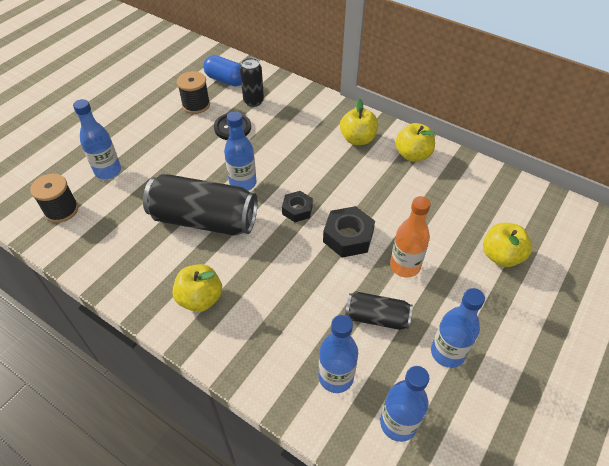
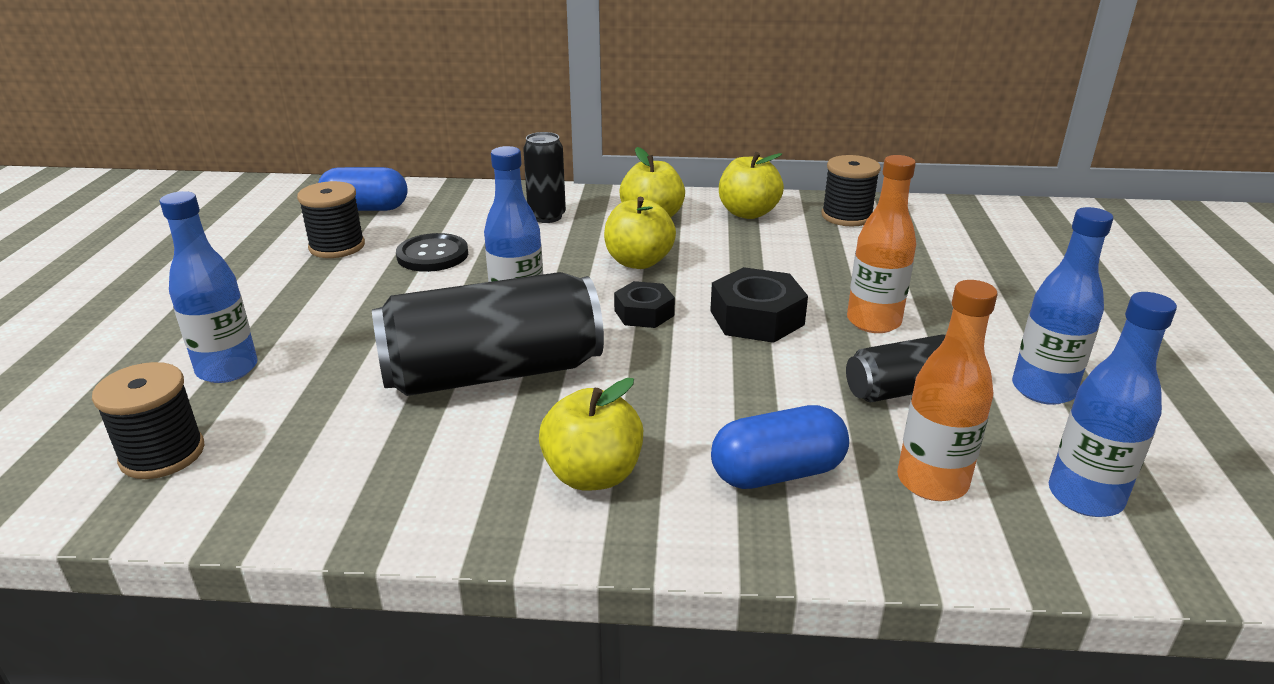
camera: 30 degrees left, 20 degrees down
black can [240,58,264,107] -> black can moved to [523,132,566,223]
blue bottle [319,315,358,393] -> orange bottle [897,280,997,501]
yellow apple [483,223,532,267] -> yellow apple moved to [604,197,676,269]
none -> blue capsule [711,405,849,489]
none -> black spool [822,155,881,226]

